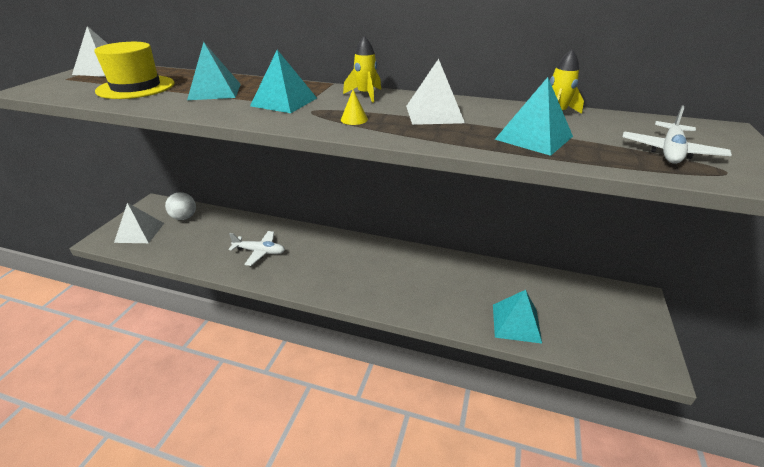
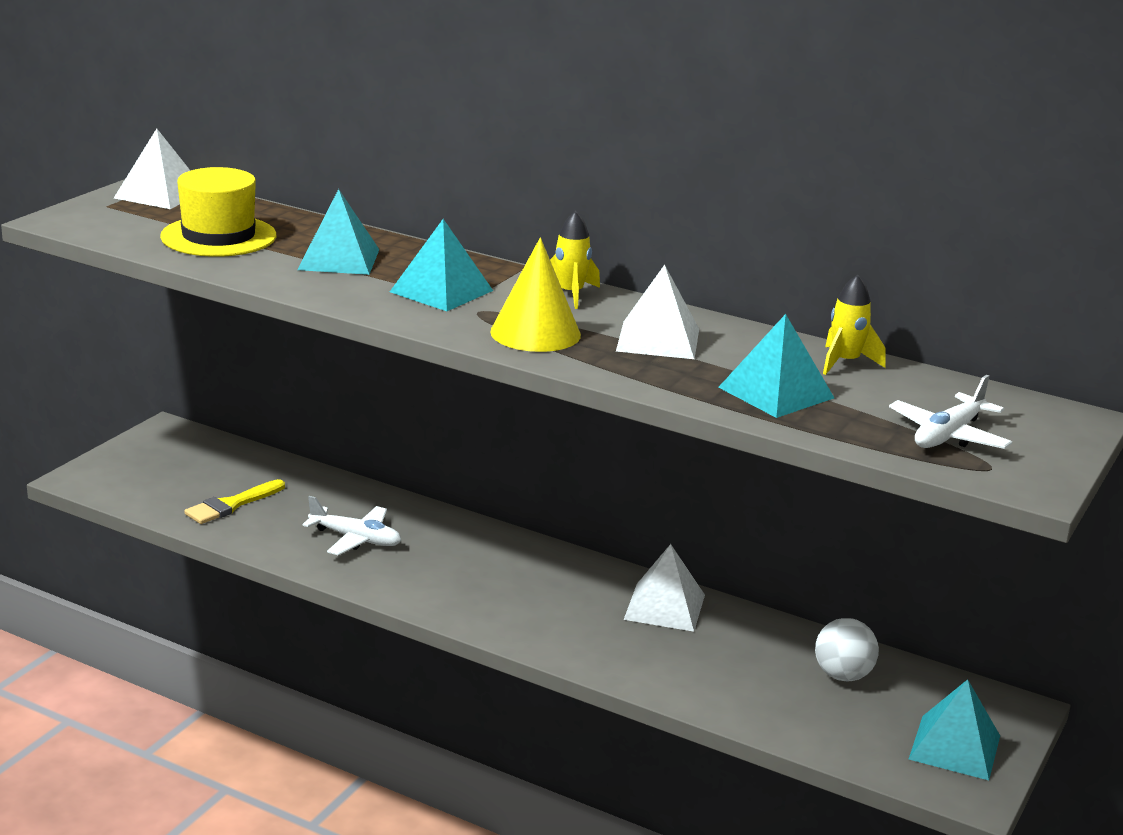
camera: 10 degrees right, 10 degrees down
white pyramid [114,203,164,243] -> white pyramid moved to [624,544,705,632]
white ball [165,192,196,220] -> white ball moved to [815,618,879,681]
yellow cone [341,89,368,125] -> yellow cone [490,238,581,352], size x2.24
turquoise pyramid [493,290,542,344] -> turquoise pyramid moved to [909,679,1000,780]
none -> yellow brush [184,479,285,524]

